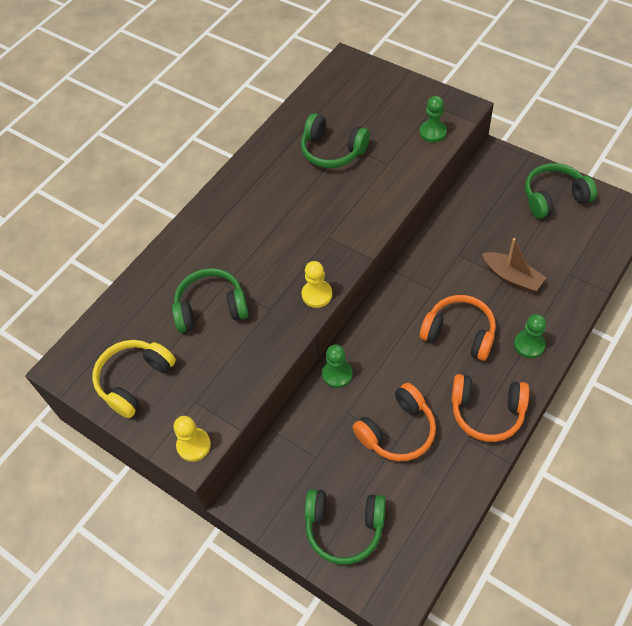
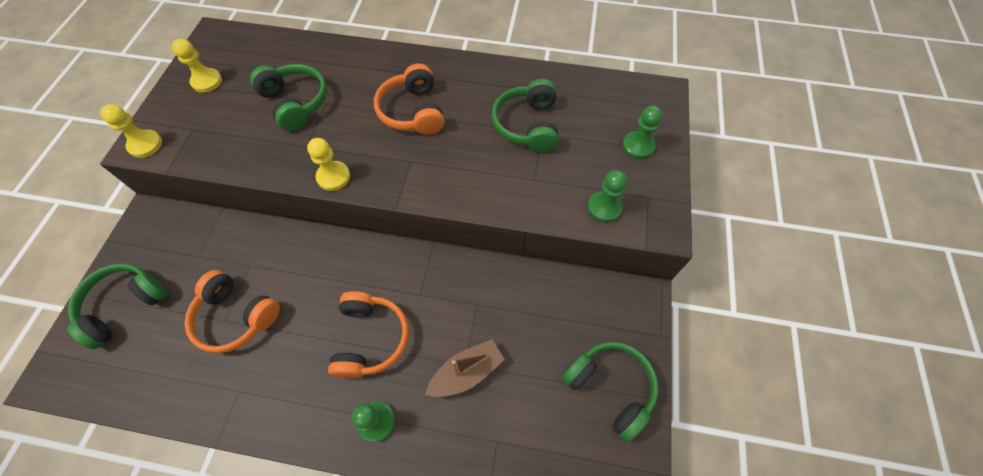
camera: 60 degrees right, 5 degrees up
yellow headphones [92,340,176,418] -> yellow pawn [172,39,222,93]
green headphones [305,489,386,565] -> green headphones turned 60 degrees clockwise [67,263,168,349]
green pawn [322,345,353,388] -> green pawn moved to [622,106,662,159]
orange headphones [451,374,529,442] -> orange headphones moved to [374,63,444,135]
brown boat [482,238,546,293] -> brown boat turned 135 degrees counterclockwise [425,339,505,397]

